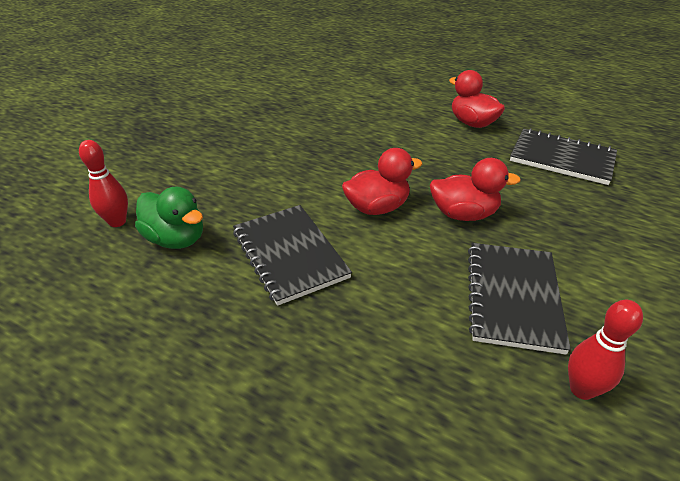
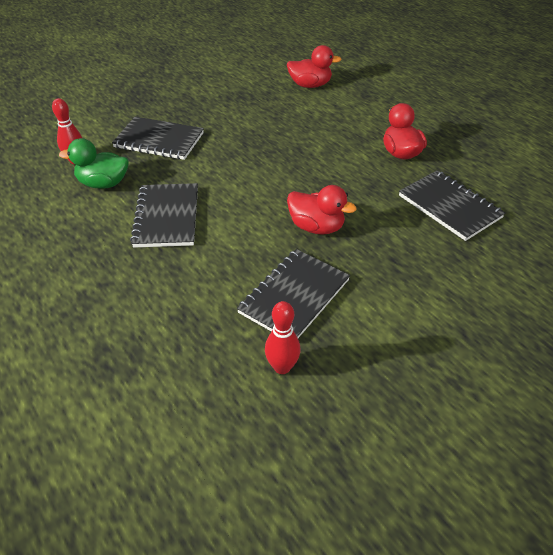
camera: 25 degrees right, 5 degrees up
green duck [135,186,203,249] -> green duck turned 120 degrees clockwise [59,138,129,189]
red duck [342,148,422,215] -> red duck moved to [287,45,342,88]
none -> black notebook [112,117,204,160]

